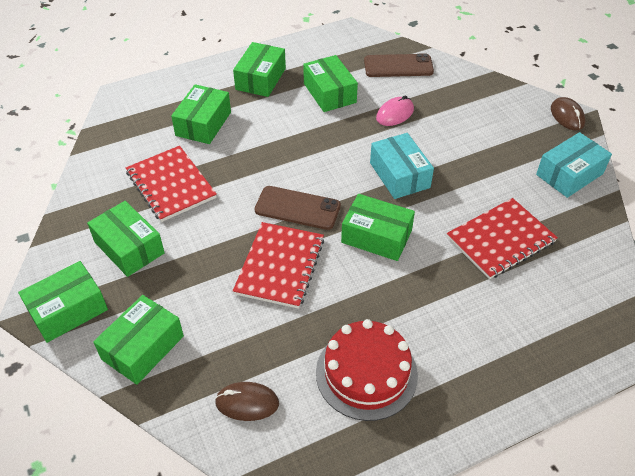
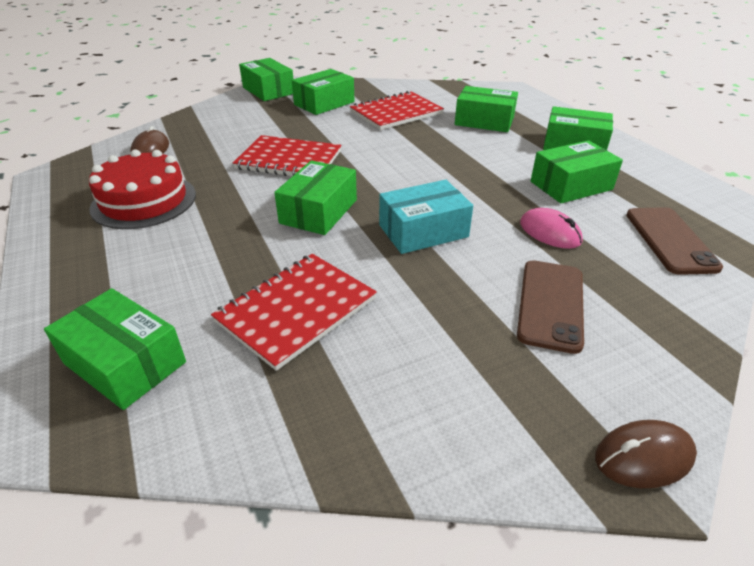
camera: 90 degrees right, 10 degrees down
green box [93,295,184,385] -> green box moved to [44,288,186,410]
brown phone [255,186,341,230] -> brown phone moved to [517,260,584,354]
red notebook [447,198,558,279] -> red notebook turned 75 degrees clockwise [211,254,377,371]
turquoise box [536,132,612,198] -> none

